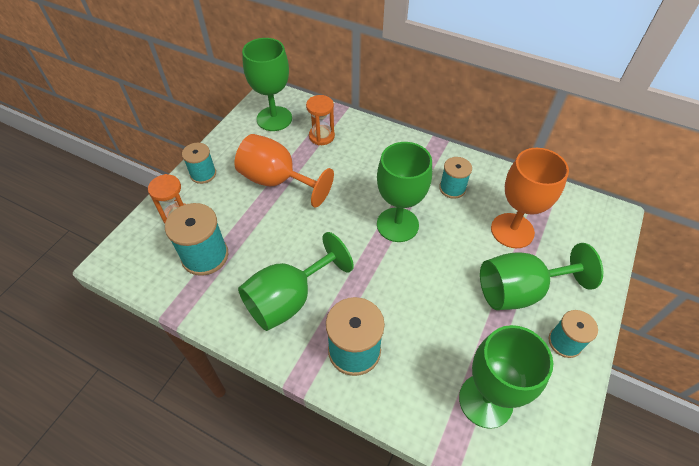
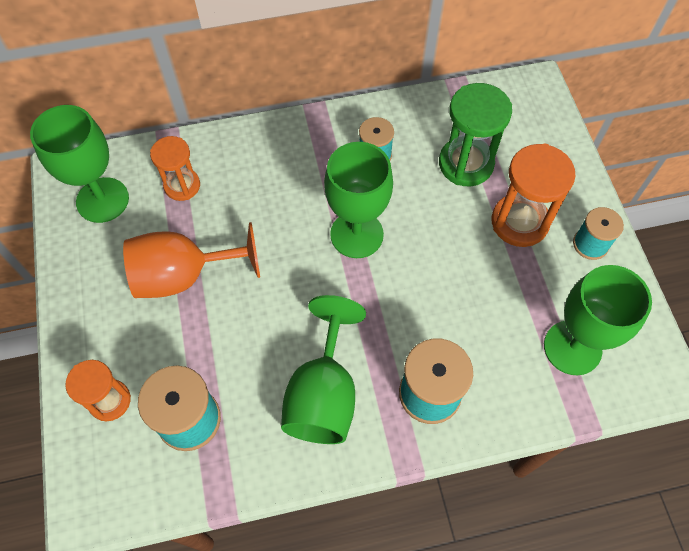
camera: 40 degrees left, 10 degrees up
turquoise spool [182,143,216,184] -> none
green goblet [480,243,603,310] -> orange hourglass [492,144,576,247]
orange goblet [491,148,569,248] -> green hourglass [439,83,512,186]

